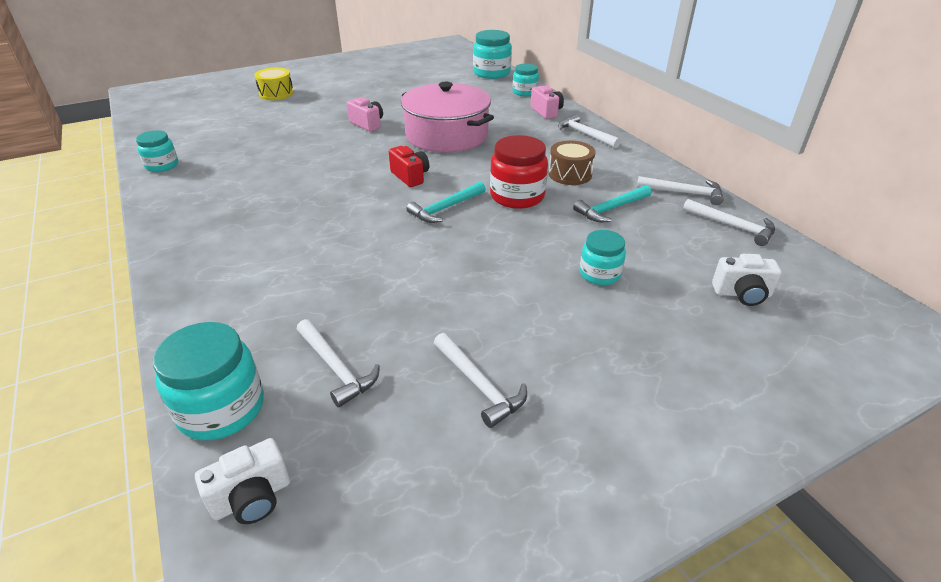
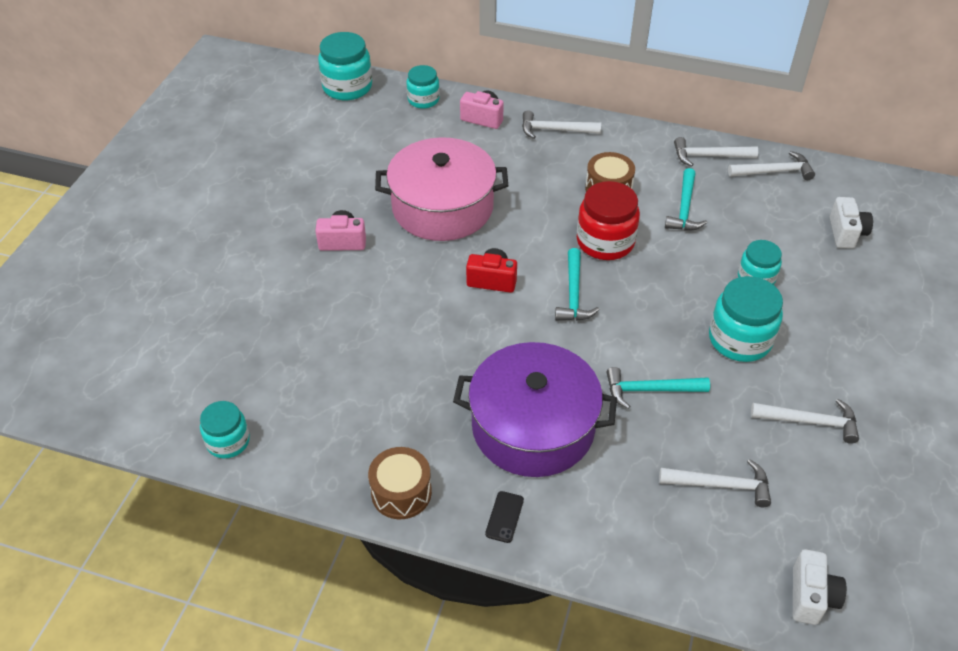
camera: 45 degrees left, 10 degrees up
turquoise jar [153,322,264,440] -> turquoise jar moved to [709,276,783,362]
yellow drum [254,67,294,100] -> none
white hammer [637,176,723,205] -> white hammer turned 150 degrees counterclockwise [674,137,758,167]
white camera [712,254,781,306] -> white camera turned 45 degrees counterclockwise [830,197,873,248]
none -> brown drum [368,447,432,519]
none -> purple pot [453,342,617,477]
none -> black phone [485,491,524,543]
none -> turquoise hammer [607,367,710,409]

